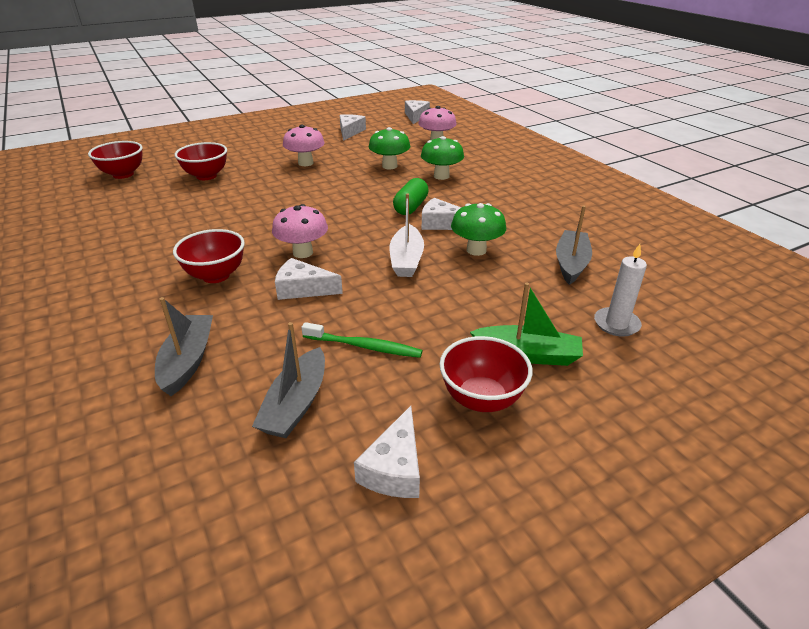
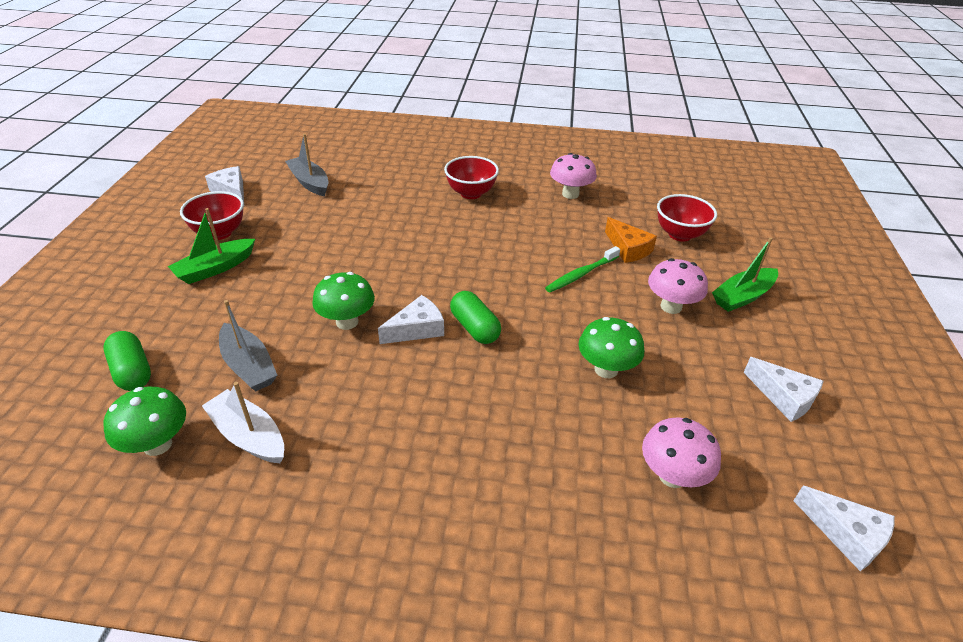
camera: 125 degrees right, 5 degrees up
red bowl [88,141,143,179] -> none
grey boat [155,297,213,396] -> none
pink mushroom [272,204,328,258] -> pink mushroom moved to [550,153,597,199]
white cheese [275,258,343,300] -> none
green toothbrush [301,322,422,358] -> green toothbrush moved to [545,246,620,292]
white boat [389,193,424,277] -> white boat moved to [202,382,284,463]
green mushroom [421,136,464,180] -> green mushroom moved to [104,387,186,456]
white candle [594,244,647,337] -> none
none -> green capsule [103,331,151,391]
none -> orange cheese [605,217,657,263]
none -> green boat [712,237,778,312]

